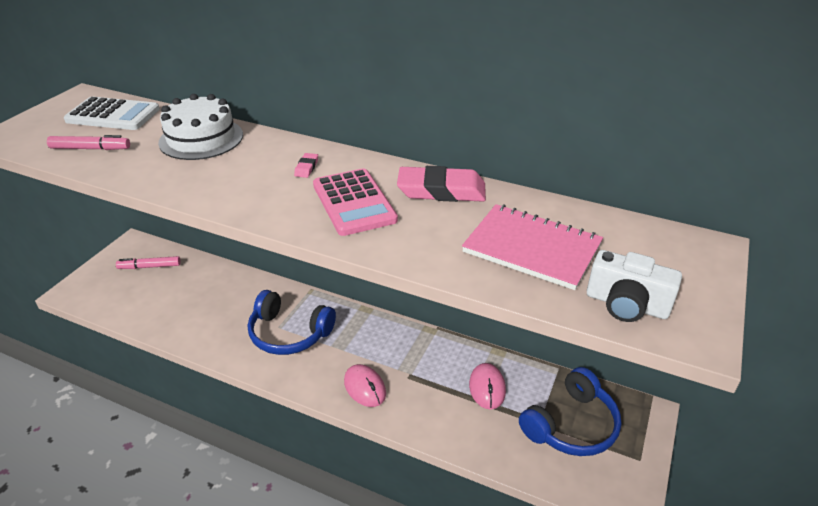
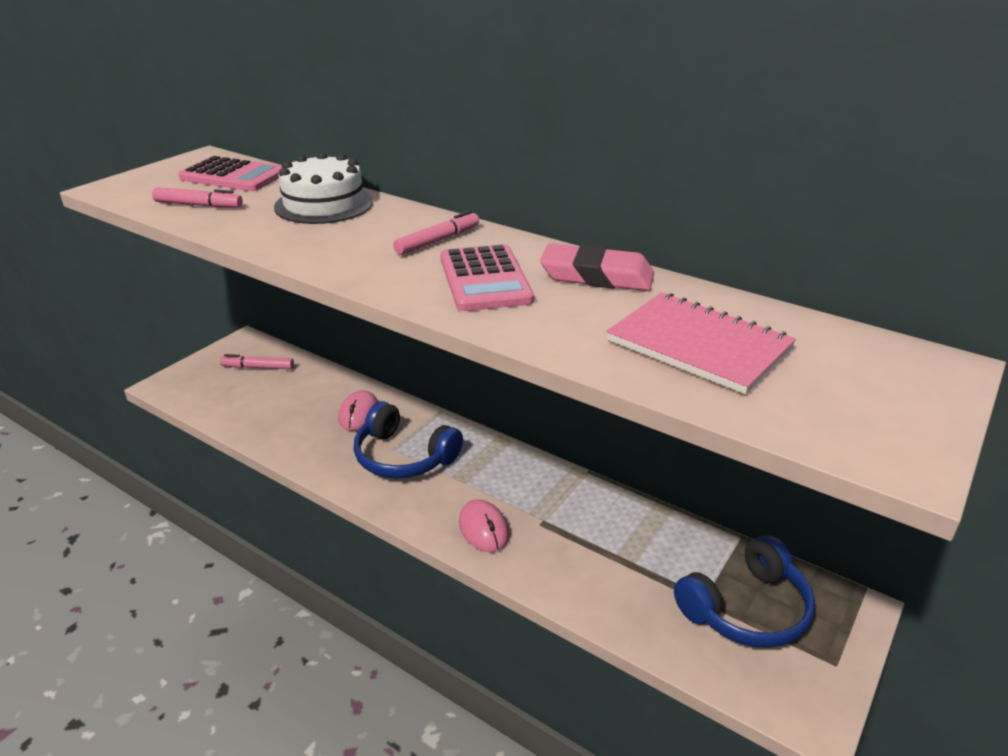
camera: 10 degrees right, 5 degrees down
white calculator [64,97,160,130] -> pink calculator [178,156,282,191]
pink eraser [294,153,318,178] -> pink marker [393,211,479,255]
pink mouse [469,363,506,410] -> pink mouse moved to [338,390,378,431]
white camera [587,250,682,322] -> none

